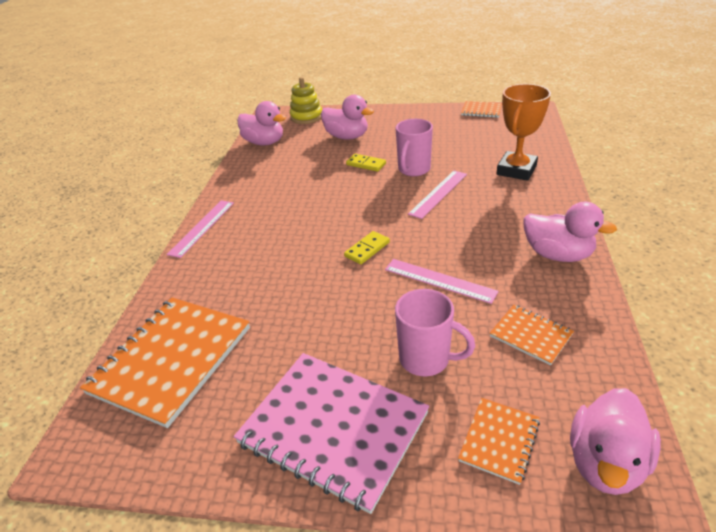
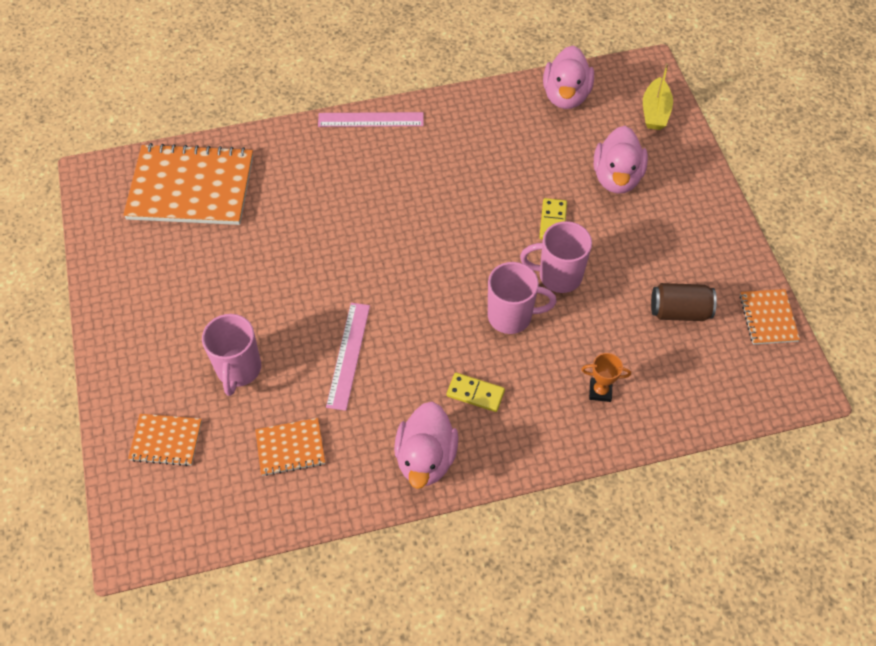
camera: 65 degrees right, 20 degrees up
pink notebook [234,353,429,514] -> none
yellow stacking toy [290,77,322,124] -> yellow boat [643,63,673,130]
yellow domino [344,231,390,265] -> yellow domino moved to [447,373,505,412]
pink ruler [408,170,467,219] -> pink mug [488,262,556,334]
orange notebook [490,305,574,365] -> orange notebook turned 60 degrees clockwise [255,418,325,476]
orange trophy [496,84,551,181] -> orange trophy [581,353,631,402], size x0.49
pink duck [570,388,661,495] -> none
none -> brown can [651,283,717,321]

